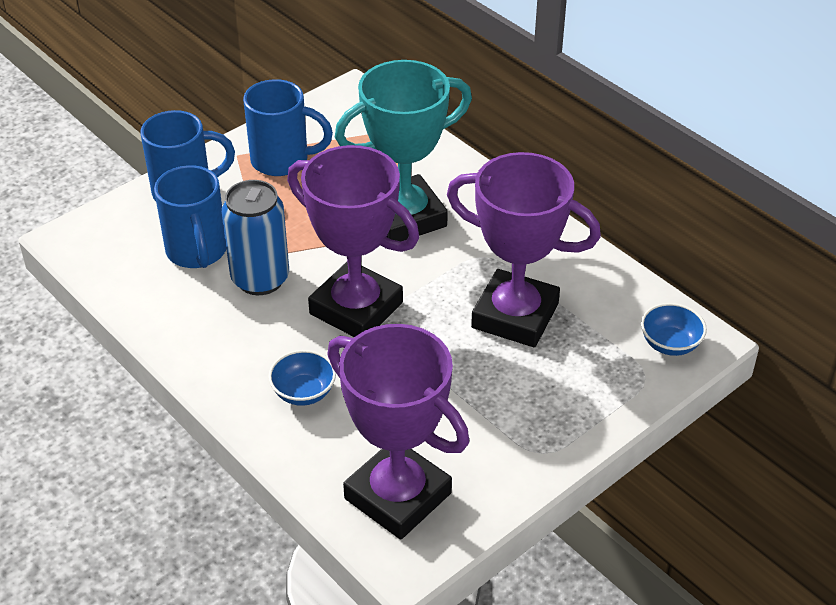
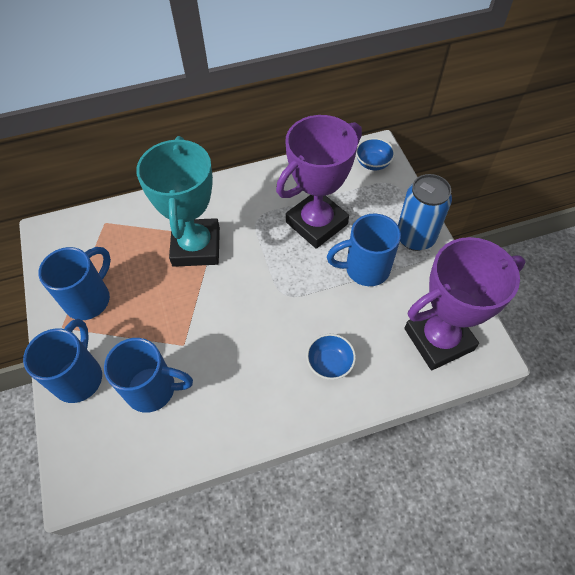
camera: 65 degrees left, 15 degrees up
blue can [222,180,289,295] -> blue can moved to [398,174,452,251]
purple trophy [287,145,419,337] -> none
none -> blue mug [327,213,401,286]

